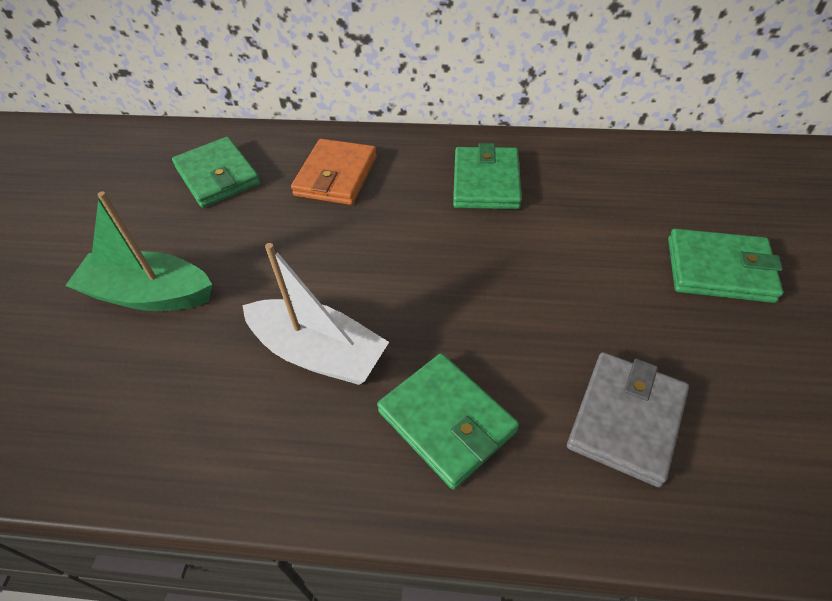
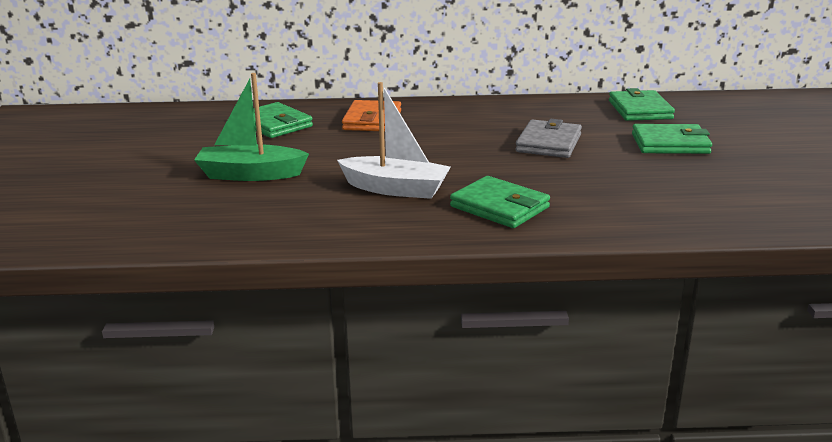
camera: 10 degrees left, 25 degrees down
green wallet [453,143,522,209] -> green wallet moved to [609,88,675,121]
grey wallet [567,352,689,487] -> grey wallet moved to [516,119,582,158]

